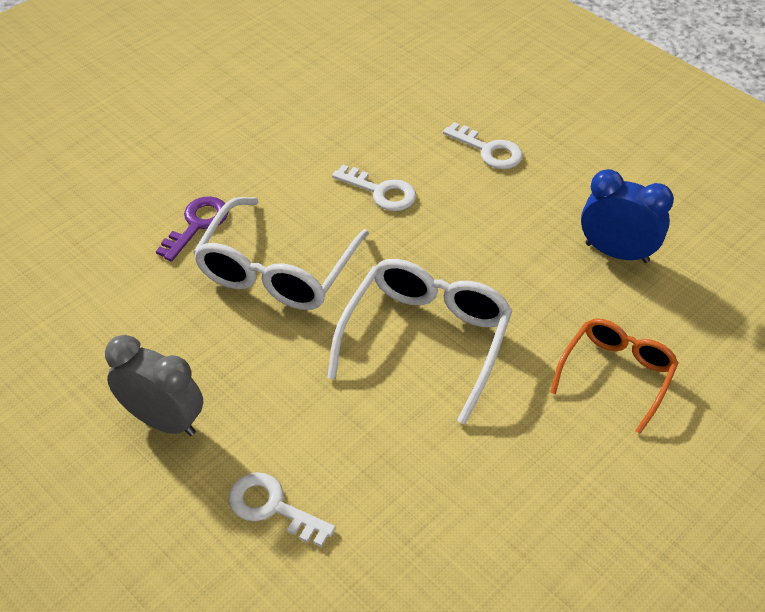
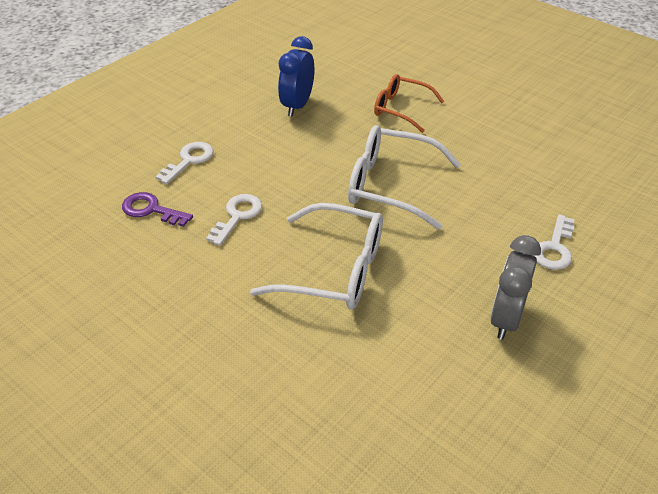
camera: 95 degrees left, 5 degrees down
purple key [156,196,229,261] -> purple key moved to [122,192,193,227]

